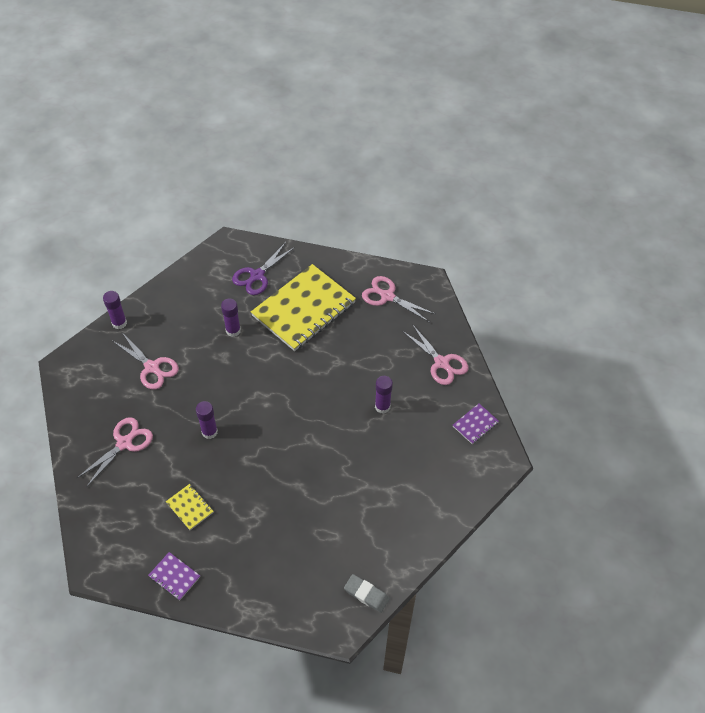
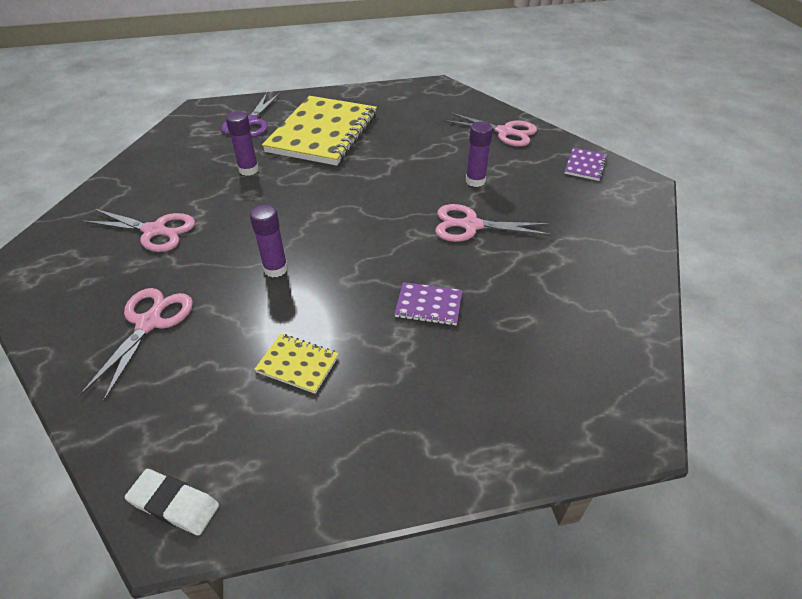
camera: 25 degrees left, 10 degrees down
purple glue stick [103,291,127,329] -> none
purple notebook [148,552,200,600] -> purple notebook moved to [395,282,463,326]
grey eraser [344,574,390,613] -> none
pink scissors [362,276,435,322] -> pink scissors moved to [435,204,552,242]
none -> white eraser [125,469,219,535]

